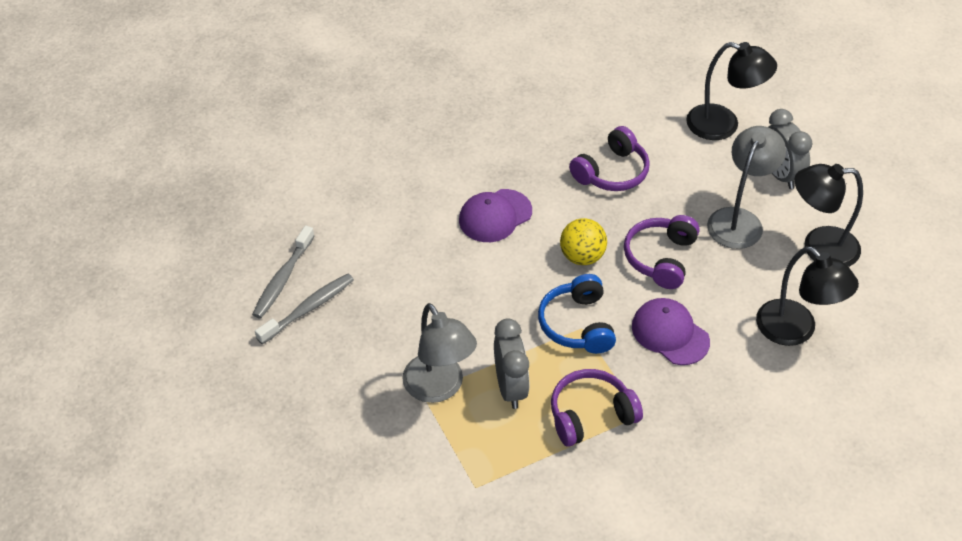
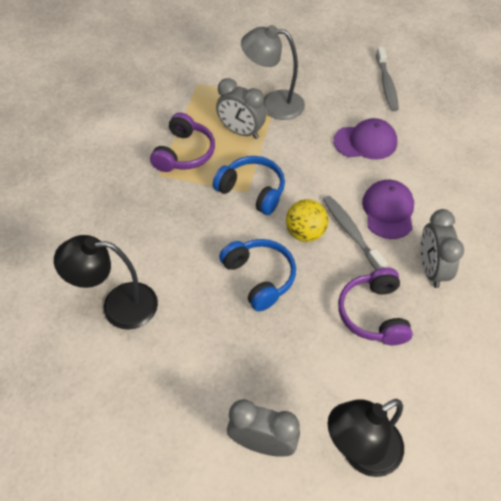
camera: 130 degrees right, 5 degrees up
grey toothbrush [252,225,314,319] -> grey toothbrush moved to [323,196,387,270]
purple headphones [624,215,700,289] -> blue headphones [219,239,296,311]
purple cap [632,298,710,365] -> purple cap moved to [334,118,397,159]
grey lamp [707,126,786,249] -> none
black lamp [794,164,863,267] -> none
none -> grey clock [420,209,464,288]

